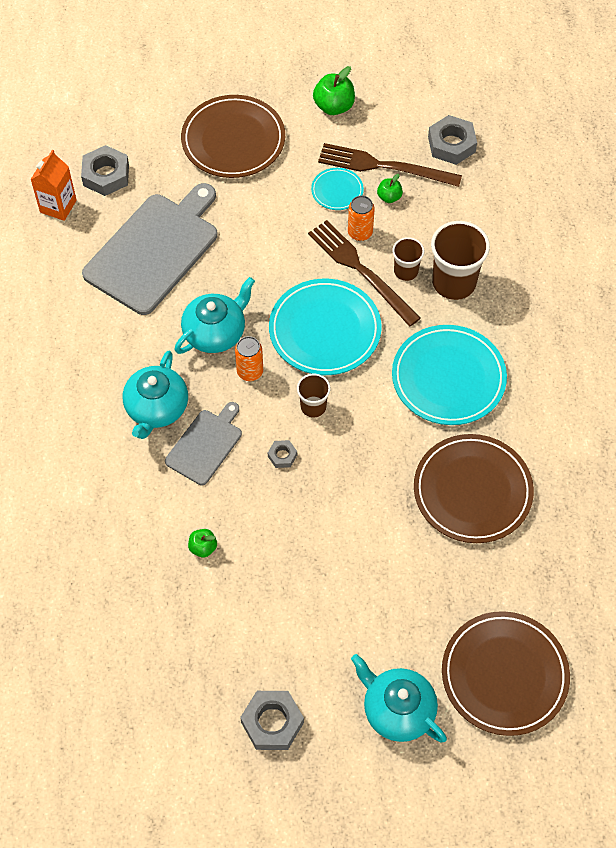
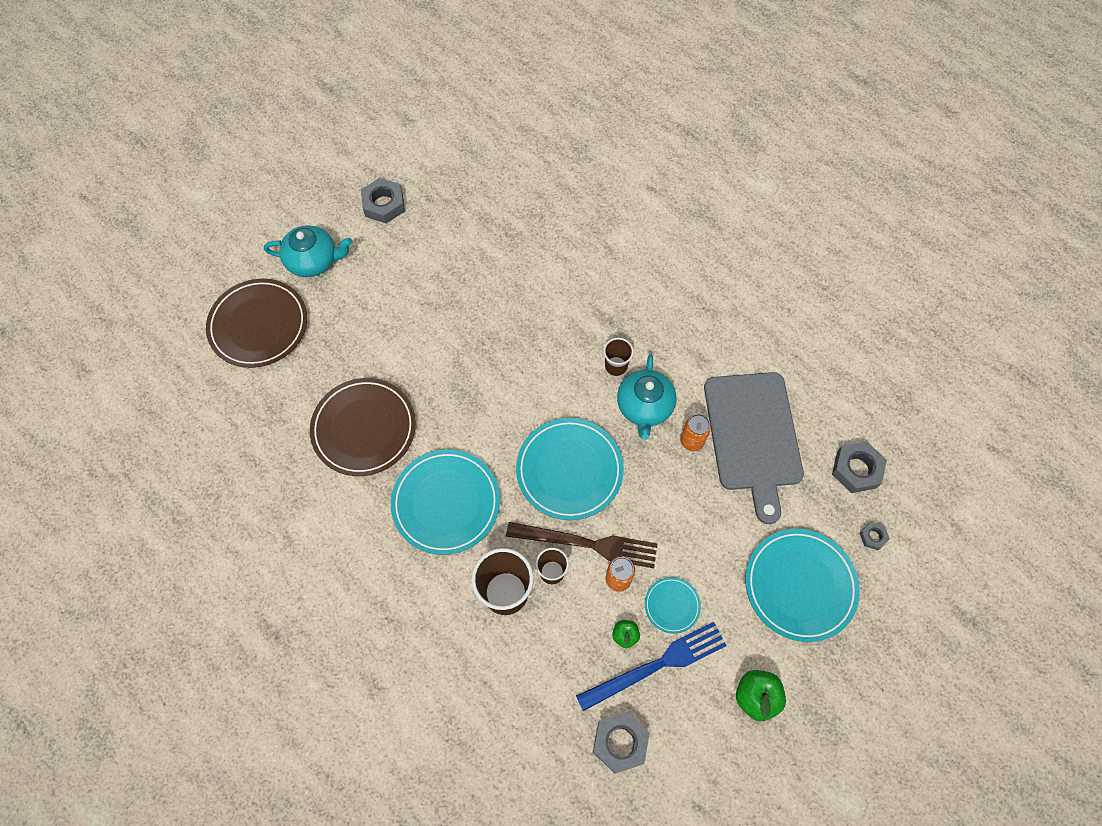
camera: 140 degrees right, 5 degrees up
orange carton [30,150,77,221] -> none
turquoise teapot [123,350,188,439] -> none
grey cutting board [165,402,242,485] -> none
brown plate [181,95,285,178] -> turquoise plate [745,529,860,642]
green apple [188,529,217,557] -> none
orange can [235,336,263,381] -> orange can moved to [680,414,711,451]
grey nut [268,440,297,468] -> grey nut moved to [859,522,890,550]
brown cup [297,374,331,417] -> brown cup moved to [604,338,634,376]
brown fork [318,143,462,187] -> blue fork [576,622,727,711]

